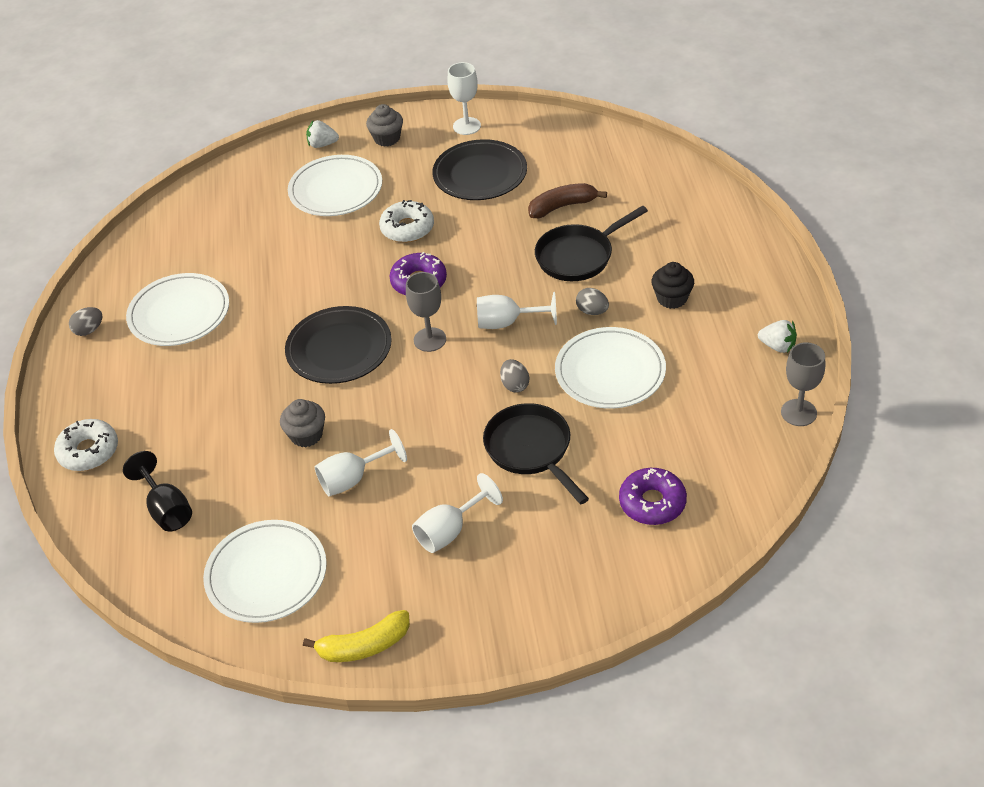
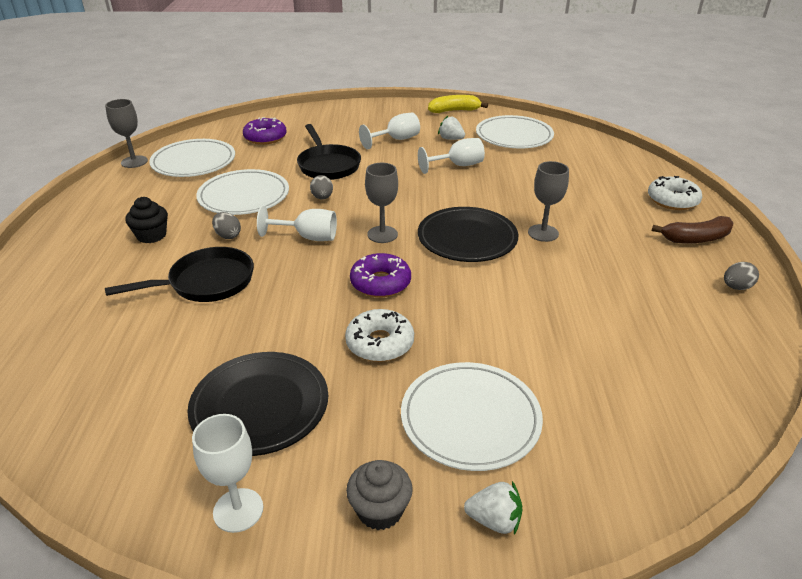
camera: 175 degrees left, 10 degrees down
black goblet [123,451,192,531] -> none
white plate [126,273,229,346] -> white plate moved to [149,139,235,177]
grey cupcake [280,399,325,447] -> none
brown banana [528,183,607,218] -> brown banana moved to [652,216,733,244]
white strawberry [758,320,797,353] -> white strawberry moved to [438,116,465,140]
none -> grey goblet [528,161,569,242]

